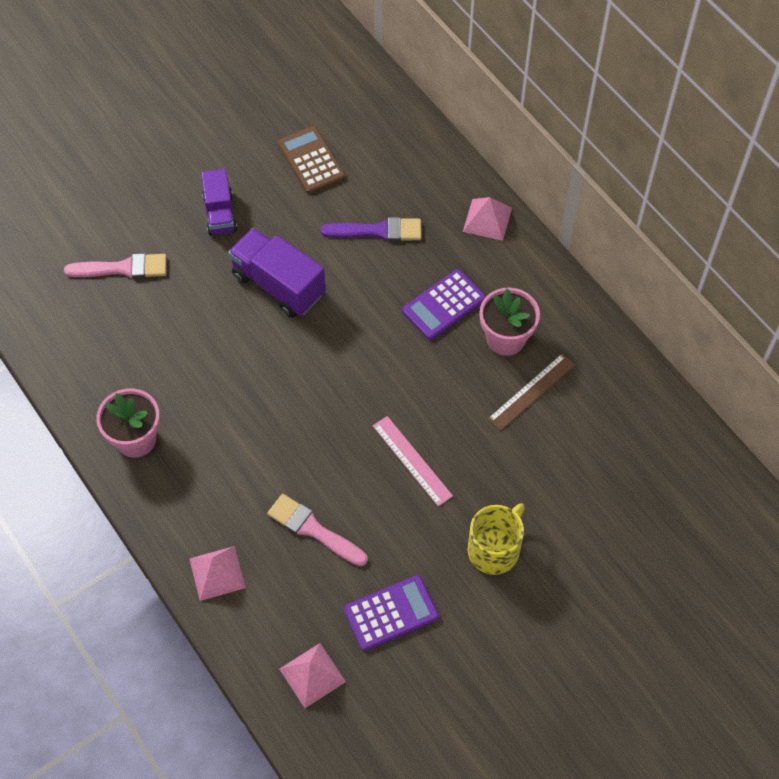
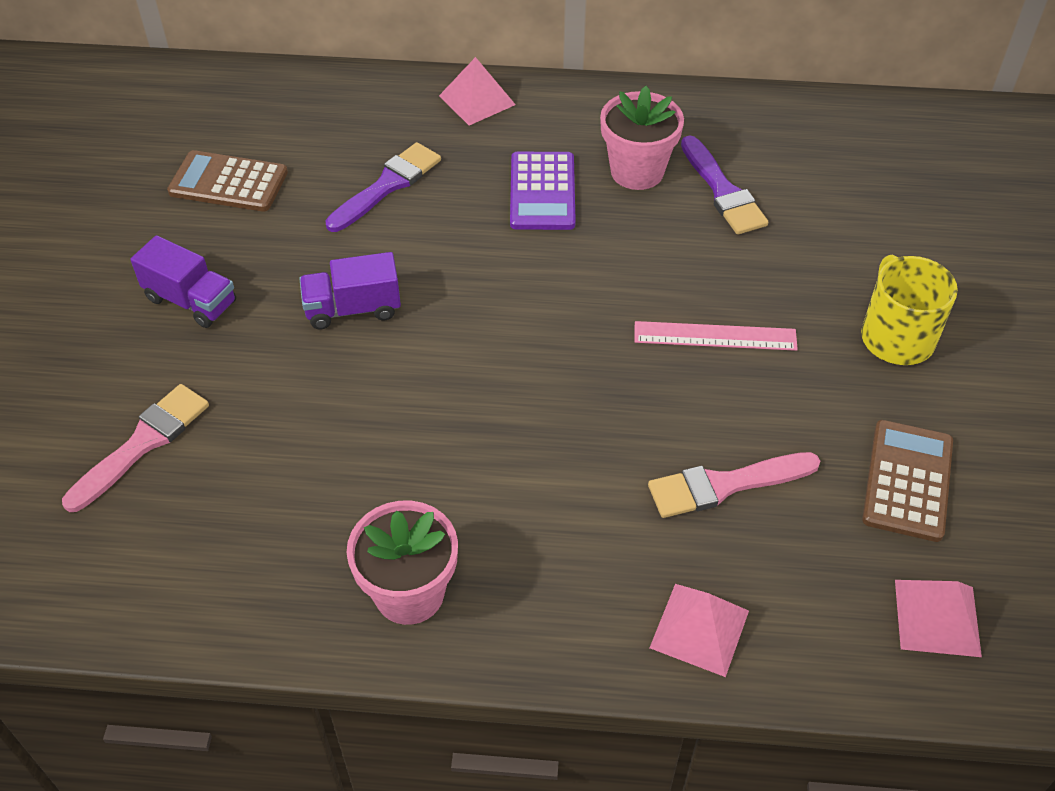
camera: 50 degrees left, 10 degrees down
purple truck [228,228,326,318] -> purple truck [299,252,401,329], size x0.65
purple calculator [344,575,439,651] -> brown calculator [862,420,953,542]
brown ruler [488,354,575,431] -> purple brush [681,135,768,235]

